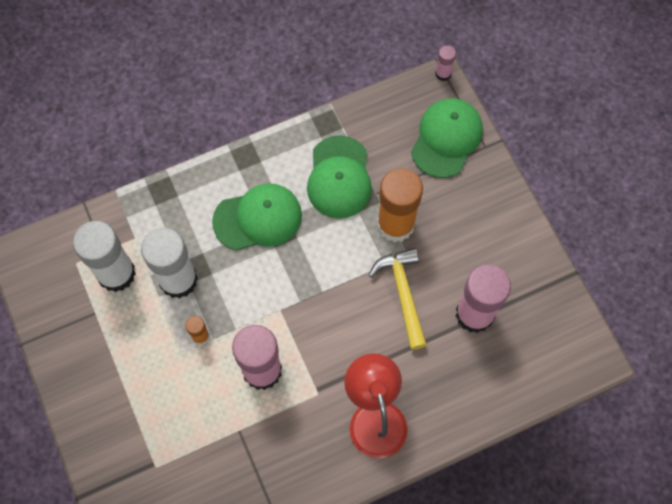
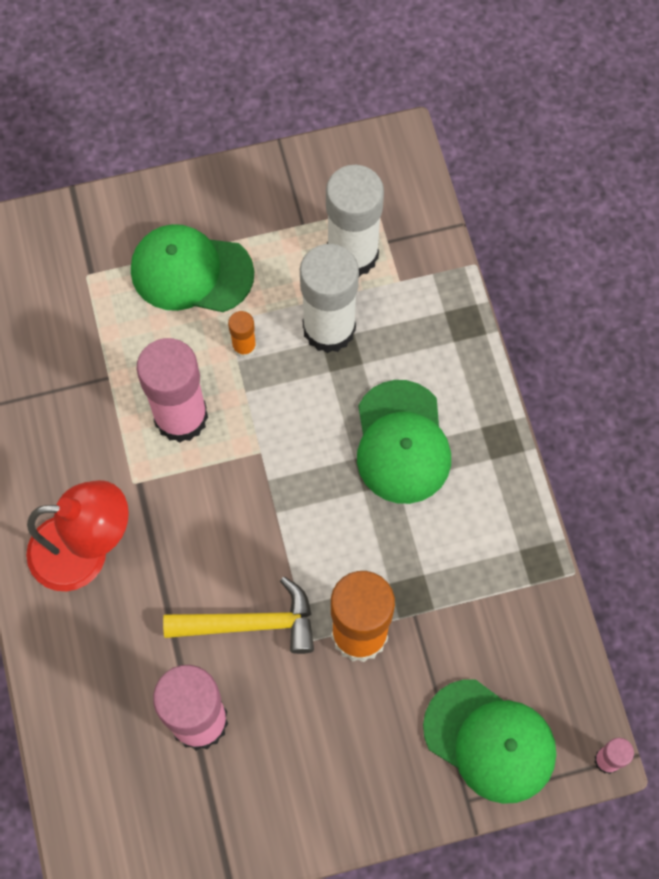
camera: 100 degrees right, 0 degrees up
green cap [307,135,372,218] -> green cap moved to [131,224,254,312]

